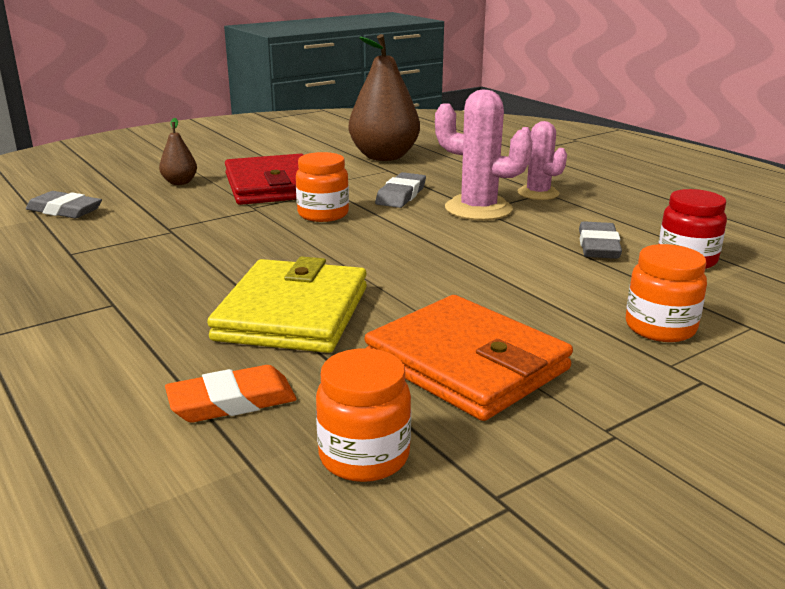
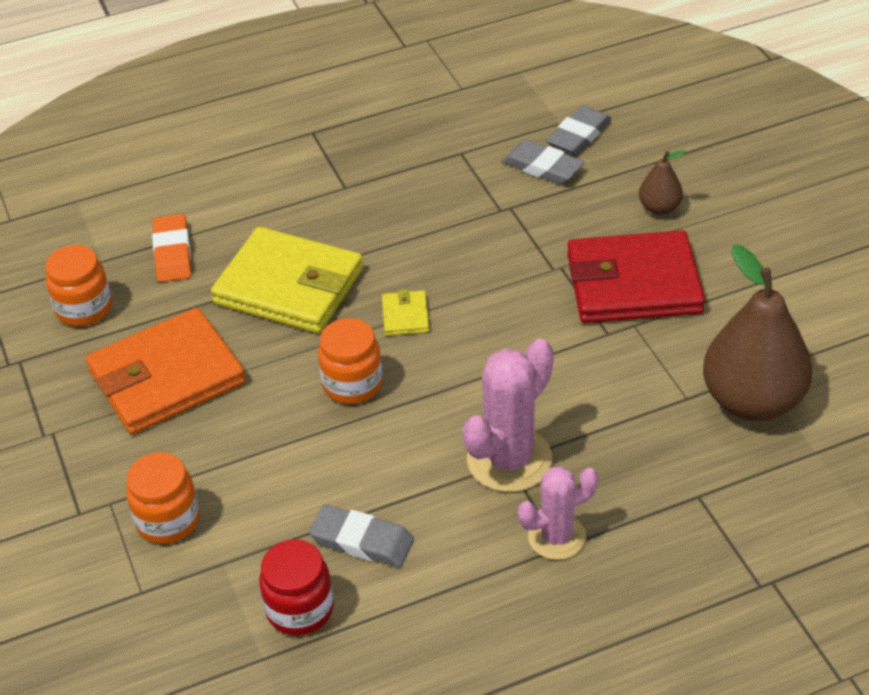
camera: 105 degrees right, 20 degrees up
orange jar [296,152,349,222] -> orange jar moved to [318,318,382,404]
grey eraser [375,172,426,208] -> grey eraser moved to [502,139,585,185]
none -> yellow wallet [382,289,430,336]

